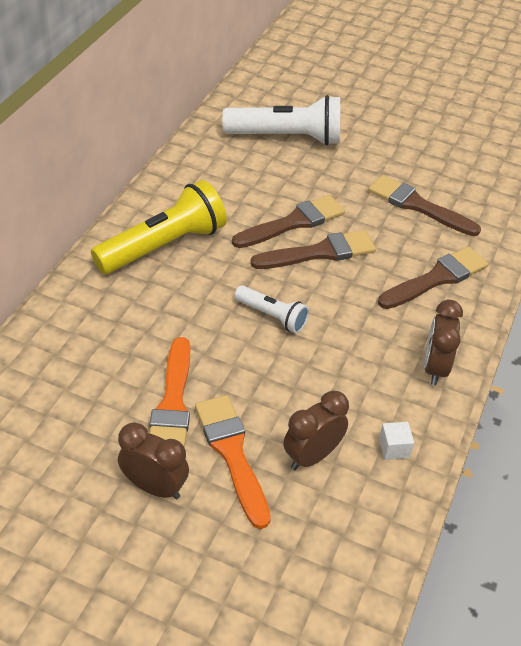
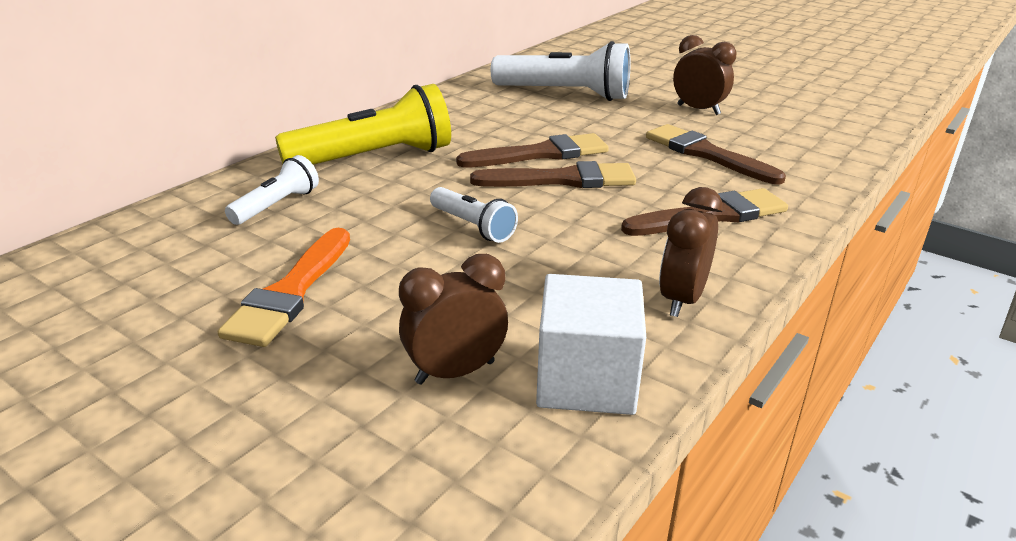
camera: 15 degrees right, 15 degrees down
brown clock [118,422,189,499] -> brown clock moved to [673,35,736,115]
orange brush [195,395,271,529] -> none
white cube [379,422,414,460] -> white cube [536,274,646,415], size x2.28
none -> white flashlight [225,155,319,225]

